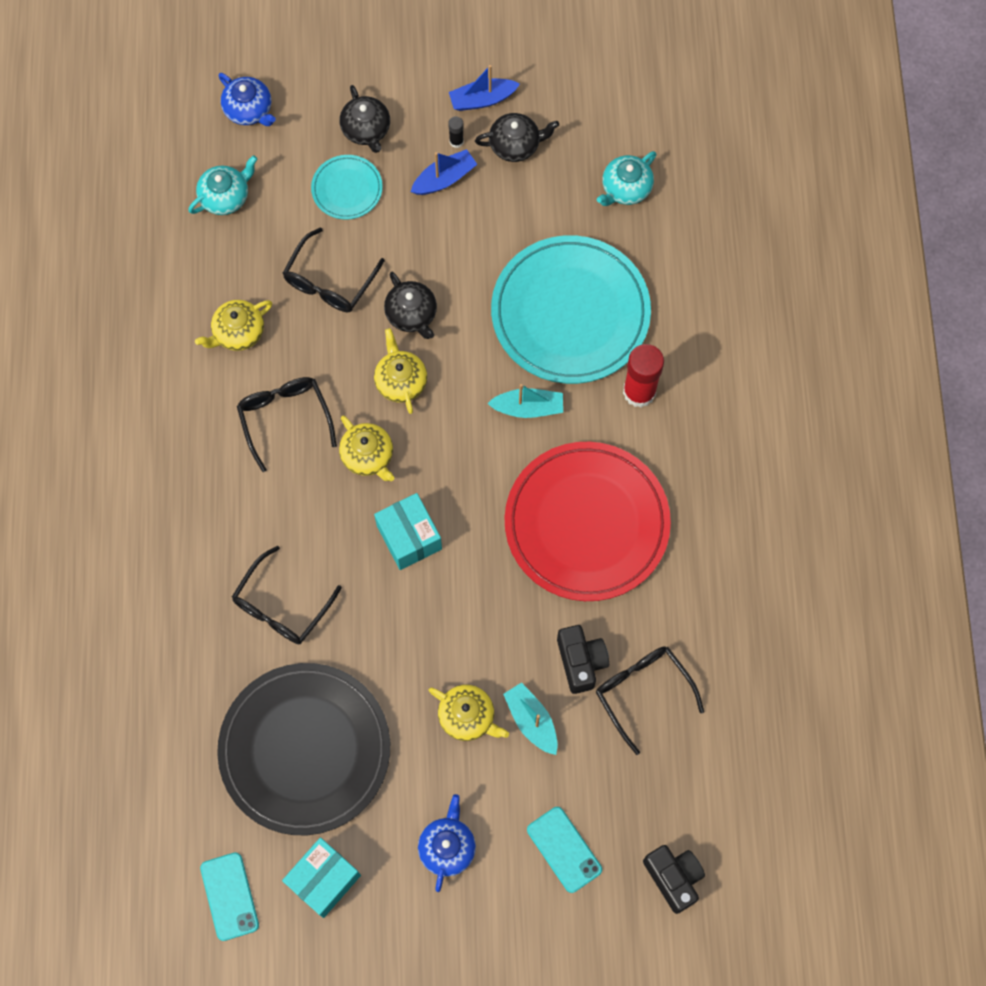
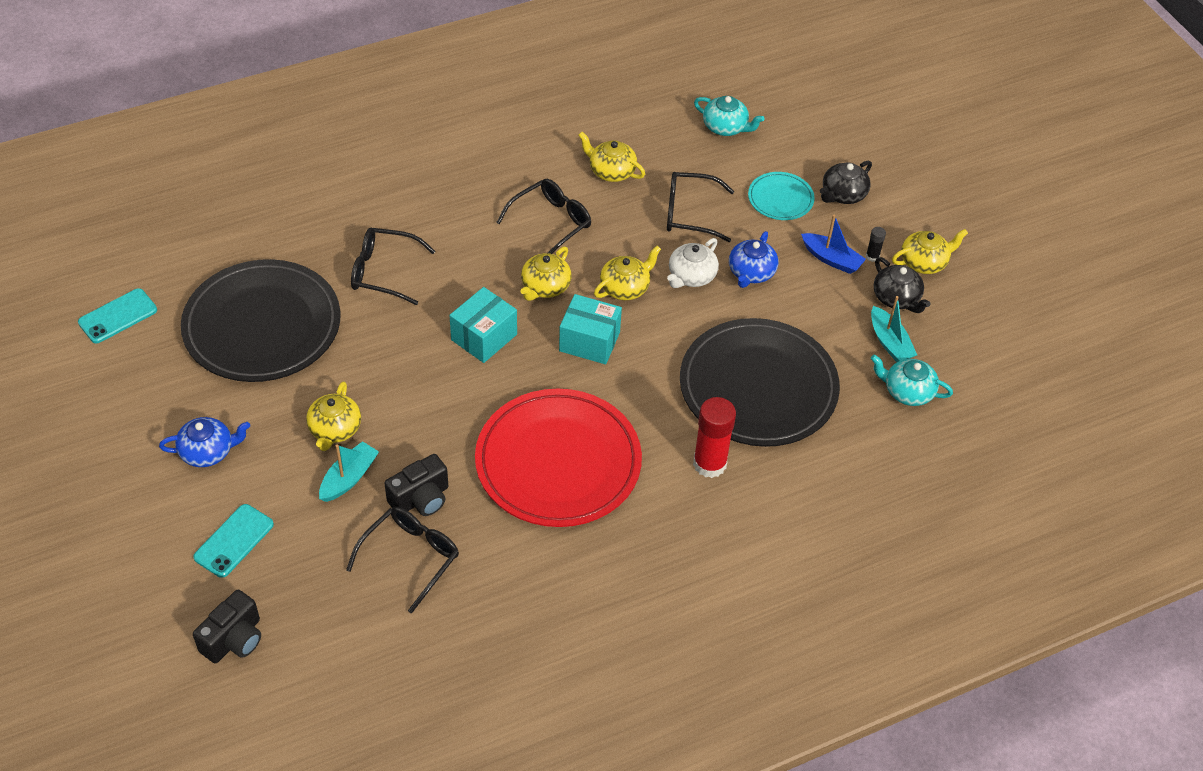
camera: 65 degrees right, 20 degrees down
blue teapot [218,73,276,126] -> blue teapot moved to [729,231,778,288]
turquoise box [282,838,361,918] -> turquoise box moved to [559,294,622,364]
black teapot [384,272,437,339] -> white teapot [667,238,719,288]
blue boat [449,65,520,111] -> yellow teapot [892,229,968,274]
turquoise boat [487,384,563,418] -> turquoise boat moved to [871,296,917,362]
turquoise plate [491,235,651,384] -> black plate [680,318,840,447]

